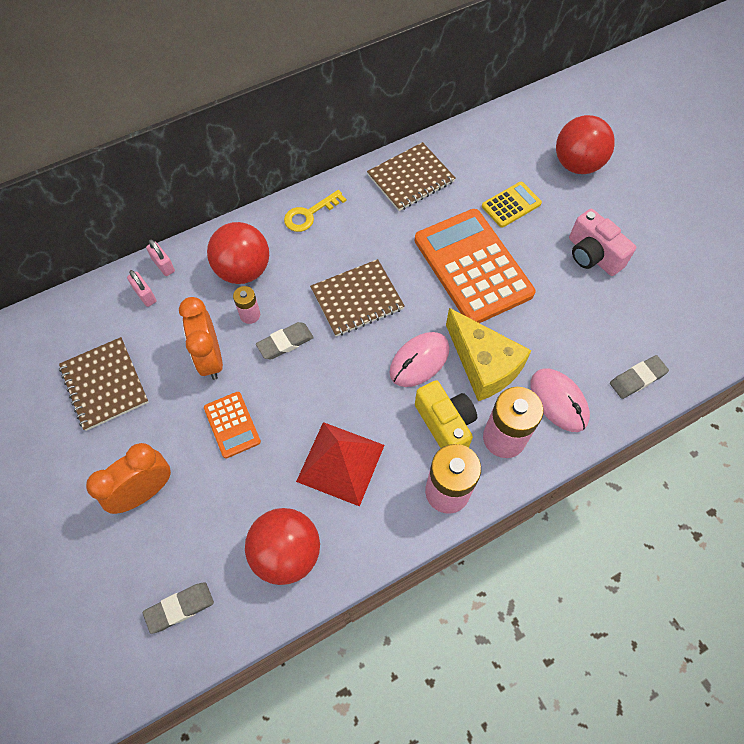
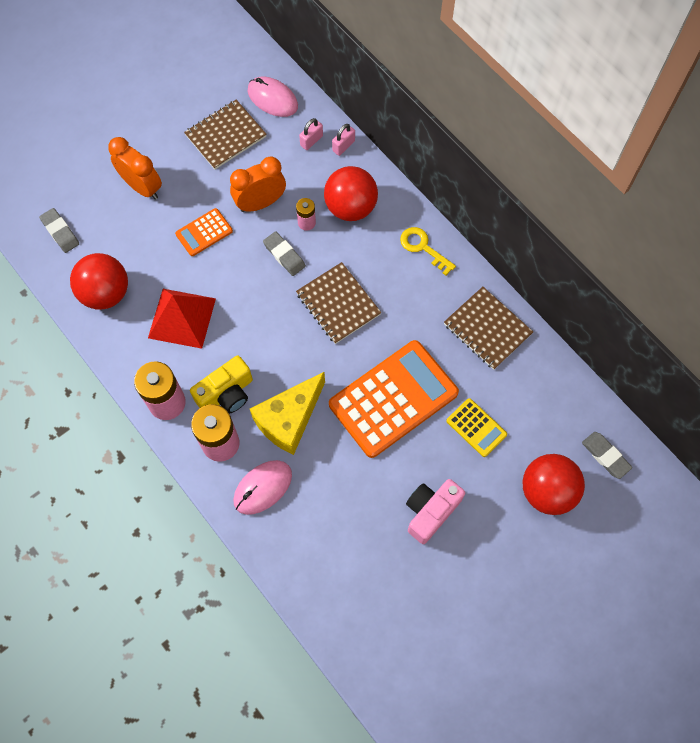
camera: 80 degrees right, 5 degrees up
pink mouse [389,332,450,387] -> pink mouse moved to [248,77,298,117]
grey eraser [610,355,669,399] -> grey eraser moved to [582,432,632,479]

